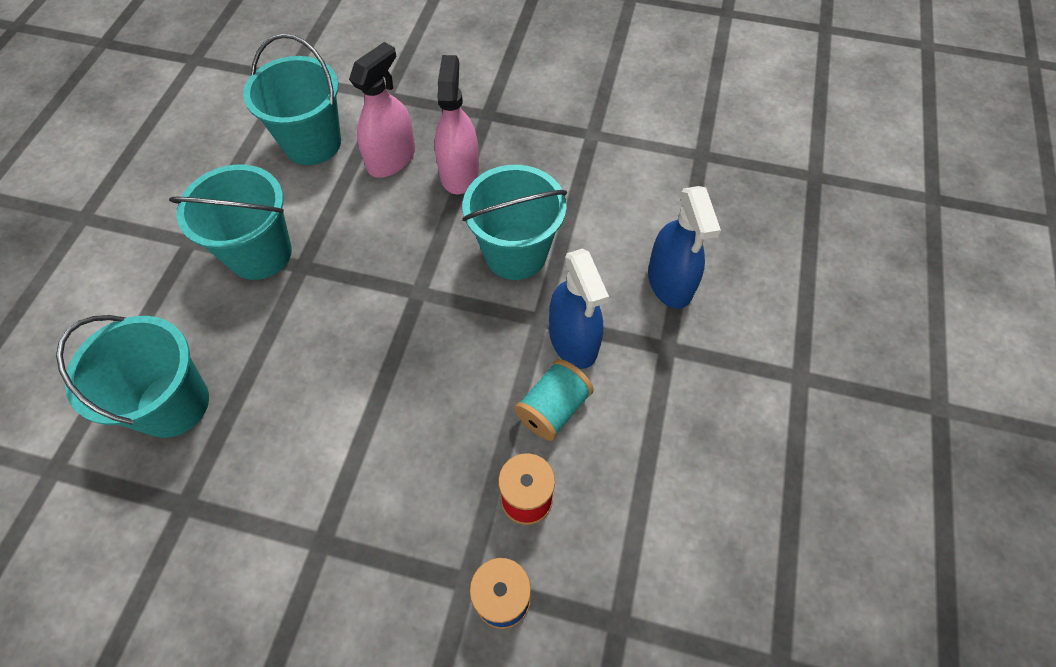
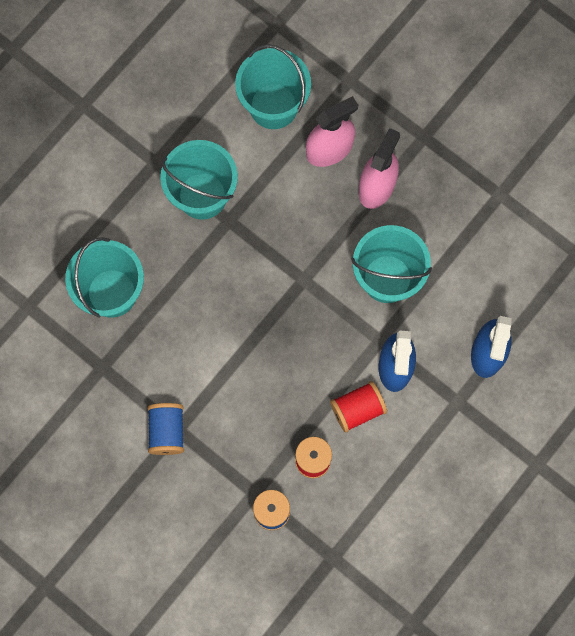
camera: 25 degrees right, 15 degrees up
turquoise spool [514,359,594,441] -> red spool [330,381,387,433]
none -> blue spool [148,403,184,455]

